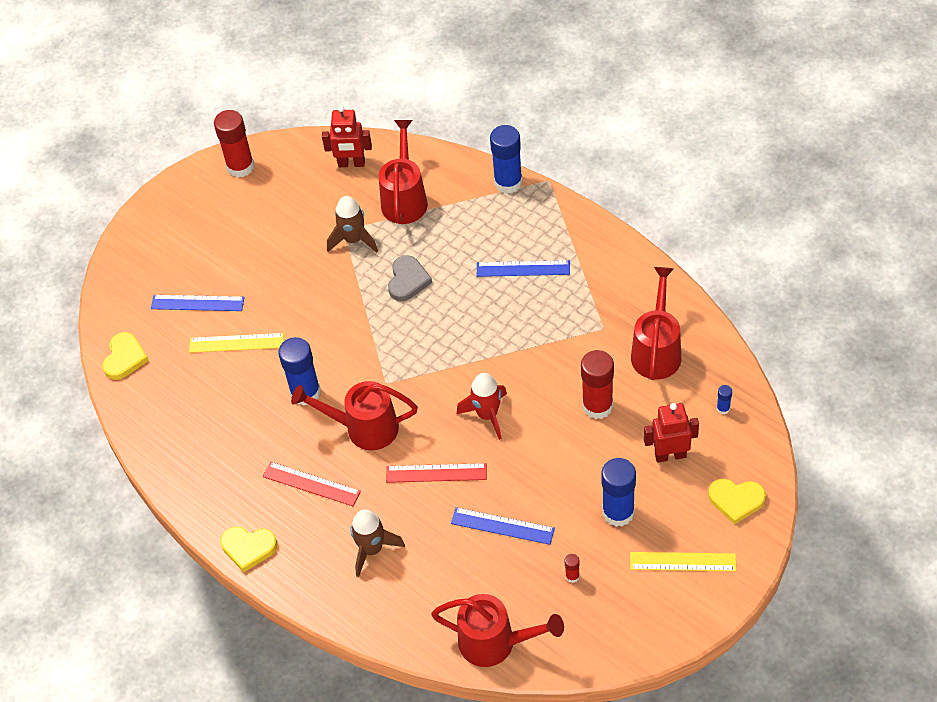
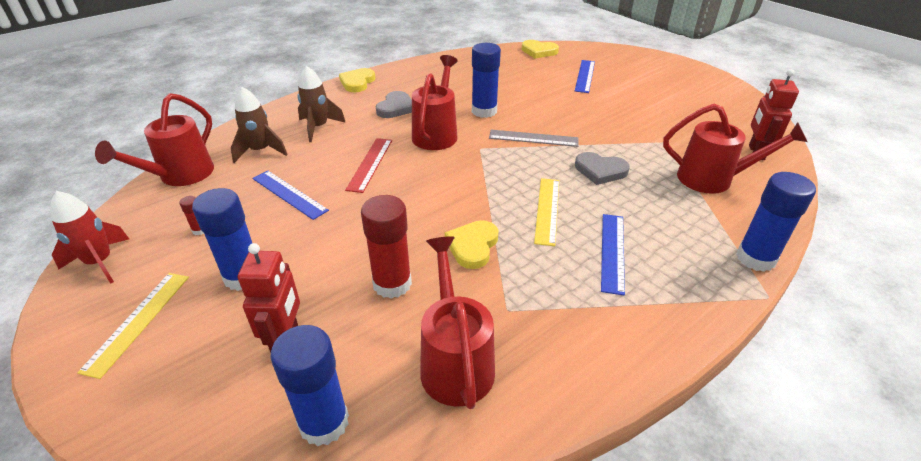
camera: 95 degrees right, 15 degrees down
yellow ruler [189,333,284,353] -> yellow ruler moved to [534,178,559,246]
red glue stick [214,110,254,178] -> none
red ruler [263,462,361,506] -> grey heart [376,91,412,118]
brown rocket [327,196,378,253] -> brown rocket moved to [231,87,288,163]
blue ruler [451,507,555,545] -> blue ruler turned 75 degrees counterclockwise [252,171,329,220]
red rocket [457,373,507,440] -> red rocket moved to [50,191,129,284]
red watering can [631,267,682,380] -> red watering can turned 120 degrees counterclockwise [420,236,495,409]
yellow heart [708,479,766,525] -> yellow heart moved to [445,220,499,269]
blue glue stick [717,385,732,414] -> blue glue stick [270,325,349,446], size x2.31
none -> grey ruler [489,130,579,147]

